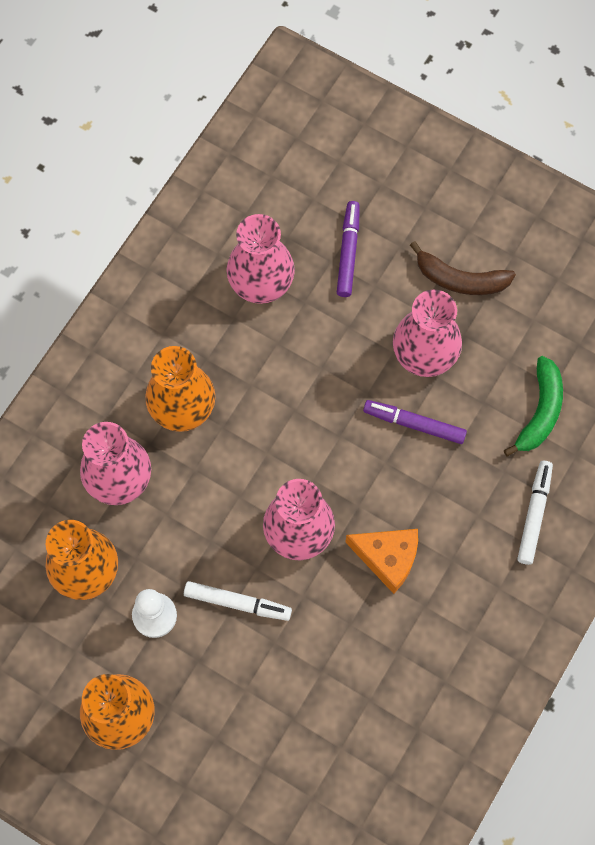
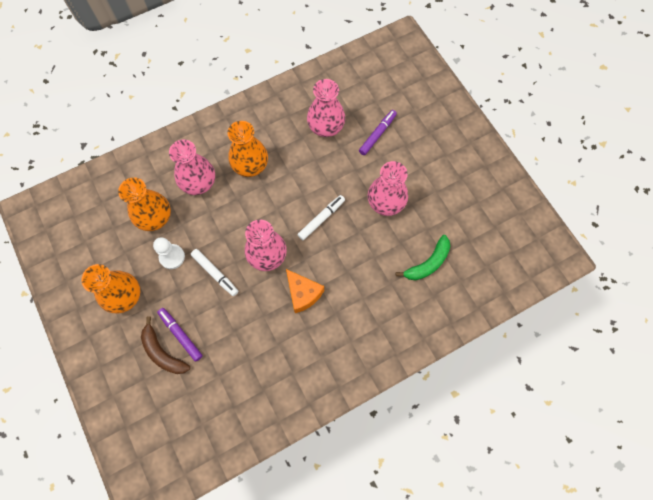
camera: 30 degrees right, 0 degrees up
purple marker [363,400,467,444] -> purple marker moved to [157,308,203,362]
brown banana [410,241,516,295] -> brown banana moved to [141,317,190,374]
white marker [517,461,553,565] -> white marker moved to [297,195,345,240]

